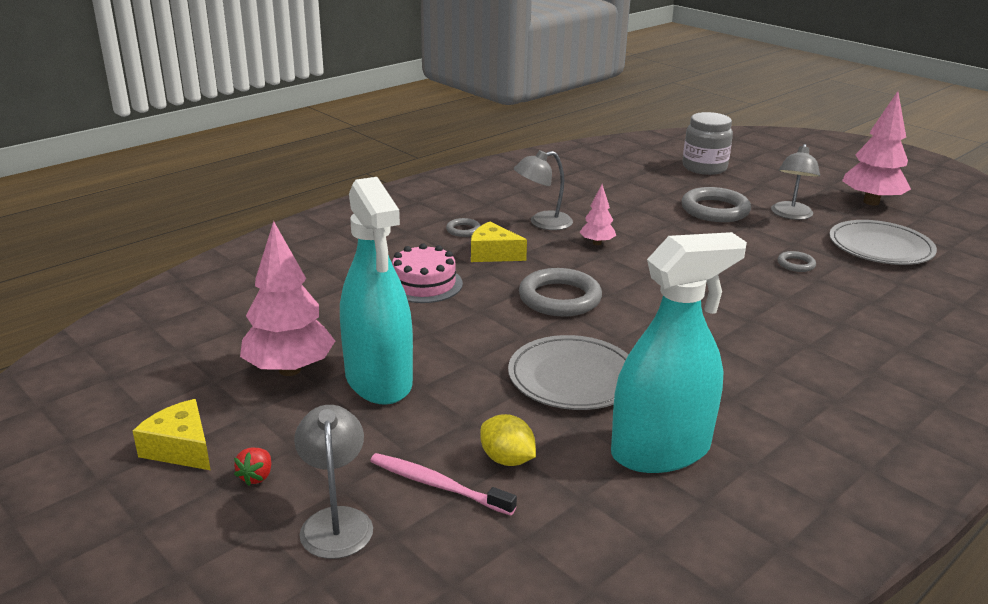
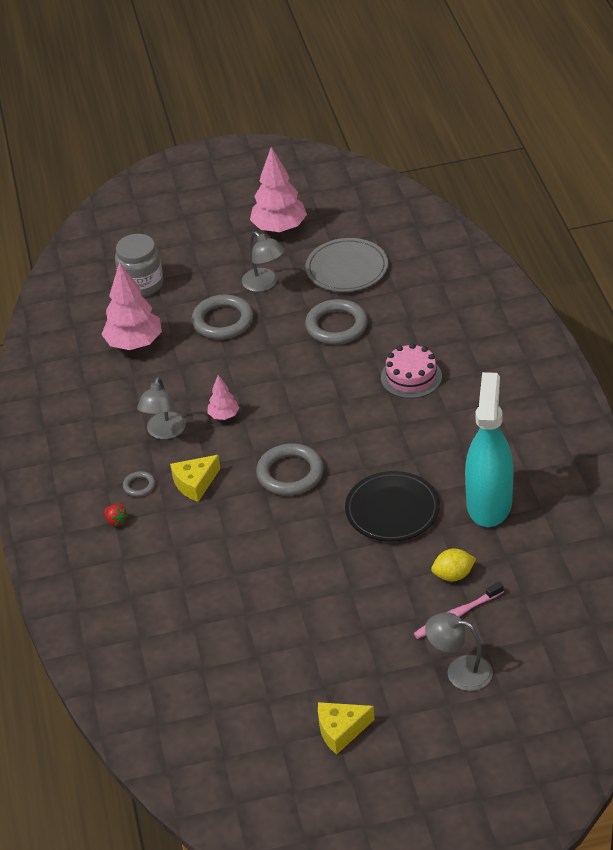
camera: 55 degrees left, 15 degrees up
red strawberry [234,448,271,486] -> red strawberry moved to [104,504,129,527]
pink tree [240,221,335,376] -> pink tree moved to [101,262,162,350]
turquoise spray bottle [340,177,413,405] -> none
pink cake [392,243,463,303] -> pink cake moved to [381,343,442,399]
grey plate [508,335,629,410] -> black plate [345,471,440,542]
grey ring [778,251,816,272] -> grey ring [305,299,368,345], size x2.06

